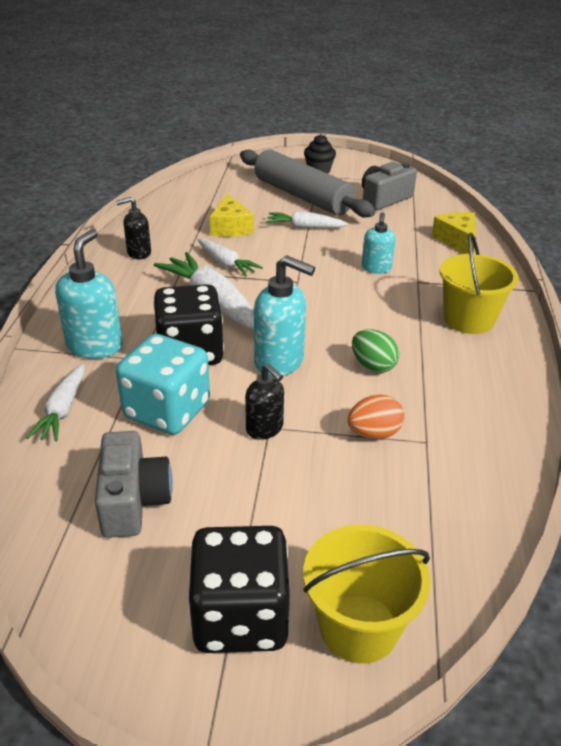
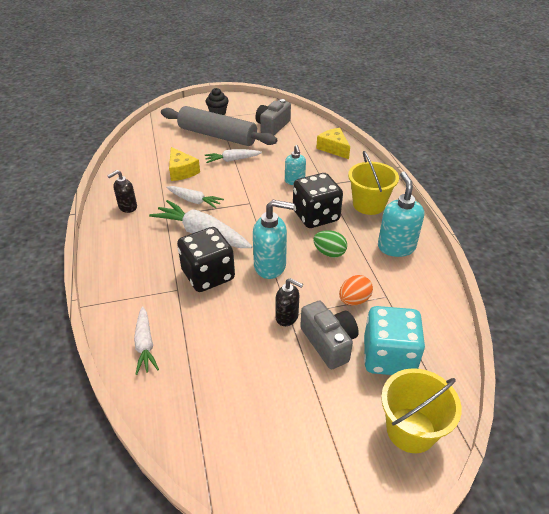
camera: 20 degrees left, 5 degrees up
turquoise soap dispenser [55,229,122,359] -> turquoise soap dispenser moved to [378,171,424,257]
grey camera [95,431,173,538] -> grey camera moved to [300,300,359,369]
turquoise dice [116,334,210,435] -> turquoise dice moved to [364,306,425,375]
black dice [188,526,290,653] -> black dice moved to [293,173,343,228]

